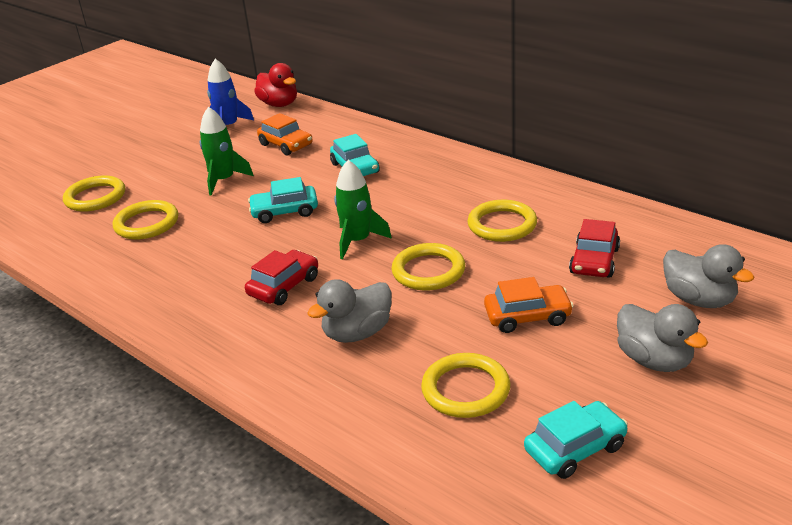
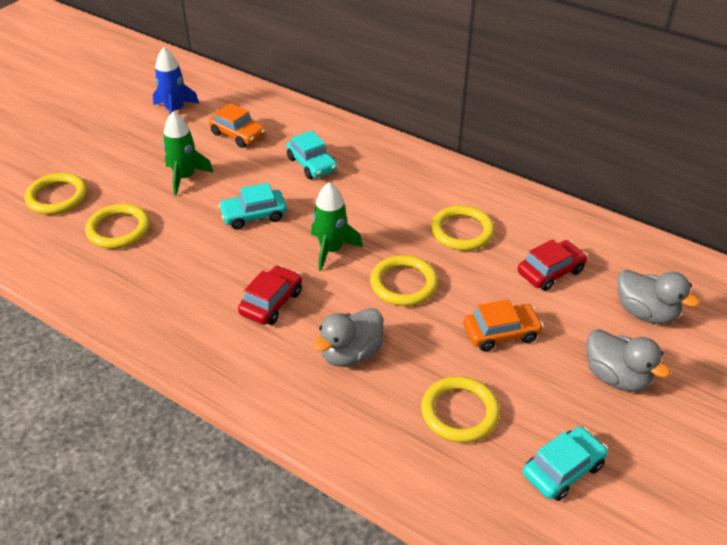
camera: 10 degrees left, 10 degrees up
red duck [254,63,297,107] -> none
red car [569,219,620,278] -> red car turned 135 degrees counterclockwise [518,239,587,291]

